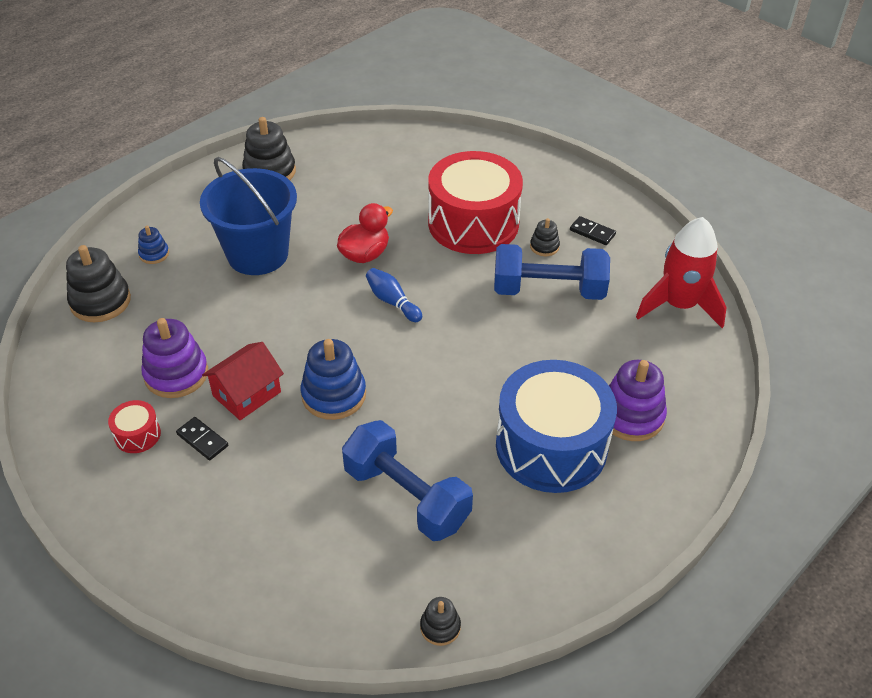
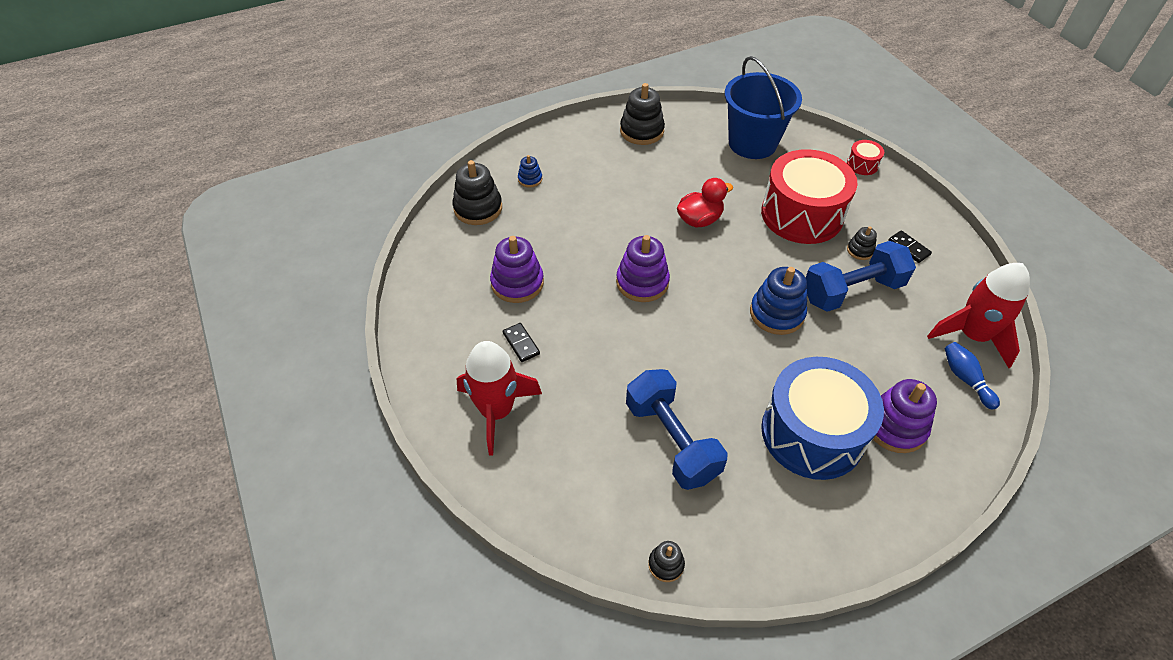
camera: 20 degrees right, 5 degrees up
red drum [108,400,161,453] -> red drum moved to [847,140,884,175]
blue bucket [200,157,297,275] -> blue bucket moved to [725,56,802,159]
red house [202,342,284,420] -> none
blue stacking toy [301,339,366,420] -> blue stacking toy moved to [750,267,807,335]
blue bowling pin [366,268,422,322] -> blue bowling pin moved to [945,342,1000,410]
blue dumbbell [494,244,610,300] -> blue dumbbell turned 45 degrees counterclockwise [806,241,916,312]
none -> red rocket [457,341,542,456]
none -> purple stacking toy [616,235,670,302]

